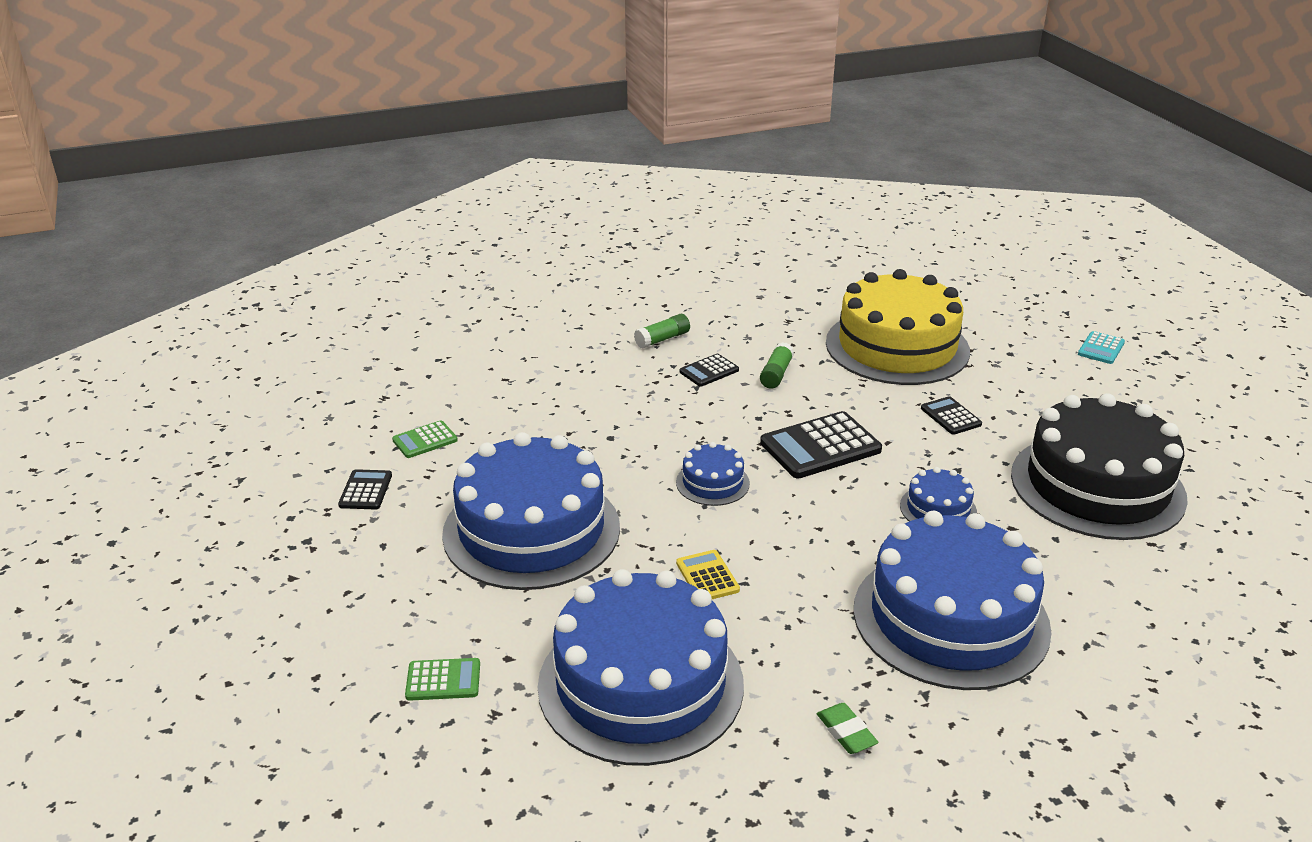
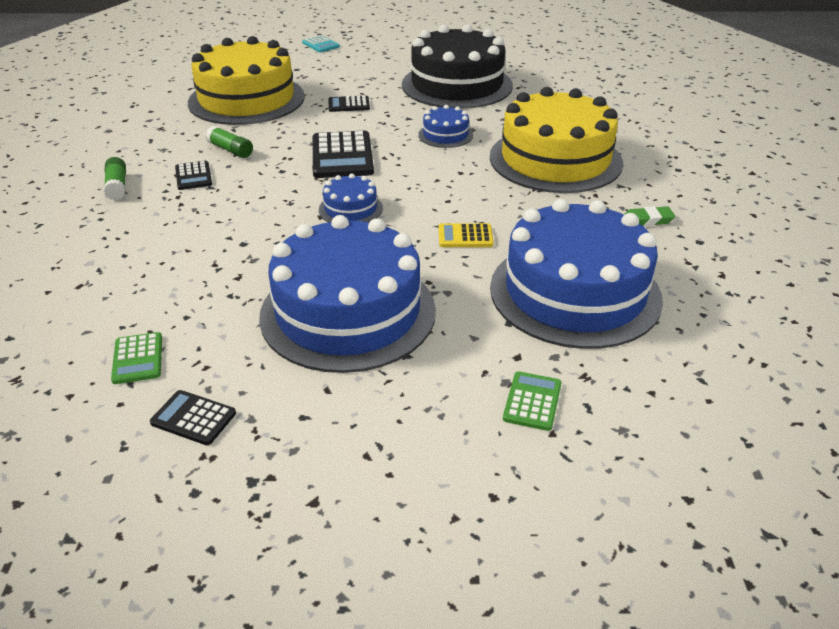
camera: 70 degrees left, 5 degrees up
blue cake [853,511,1052,690] -> yellow cake [490,87,623,193]

